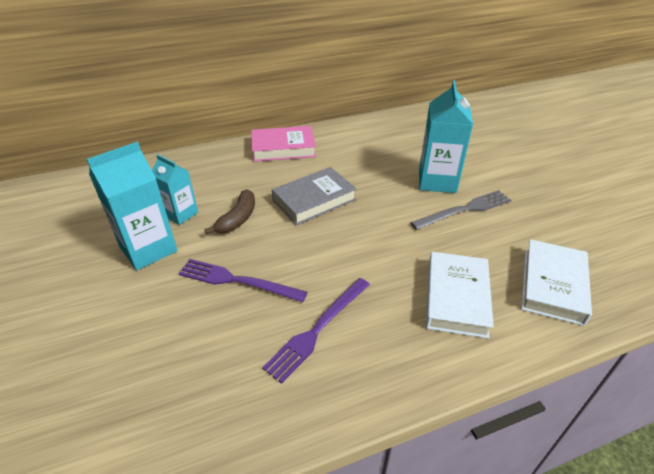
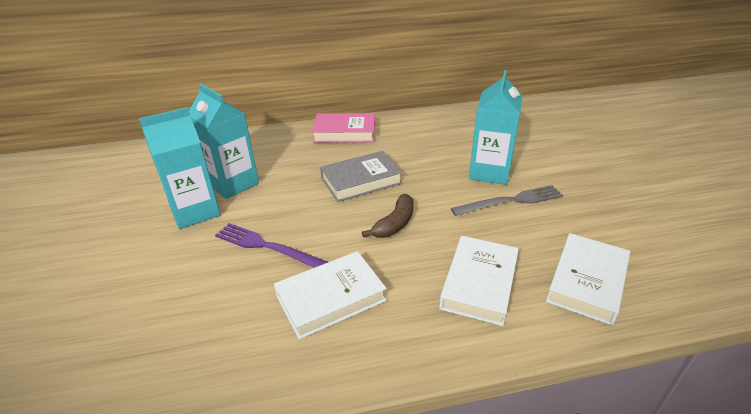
camera: 10 degrees right, 5 degrees down
turquoise carton [152,154,198,225] -> turquoise carton [189,83,259,199], size x1.61
brown banana [205,190,255,234] -> brown banana moved to [362,194,413,238]
purple fork [262,278,370,384] -> white book [274,251,387,339]

